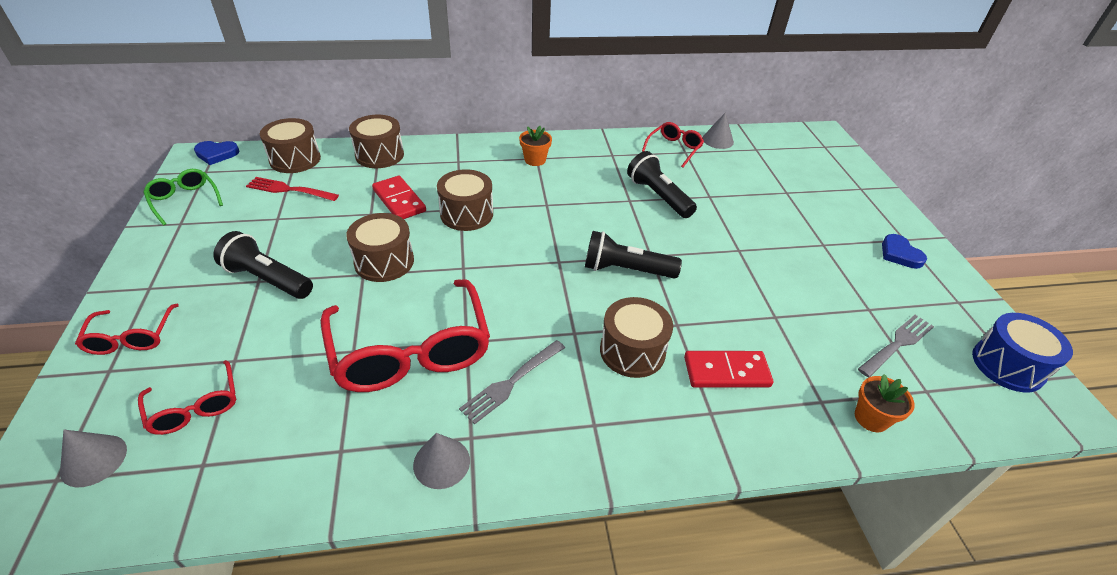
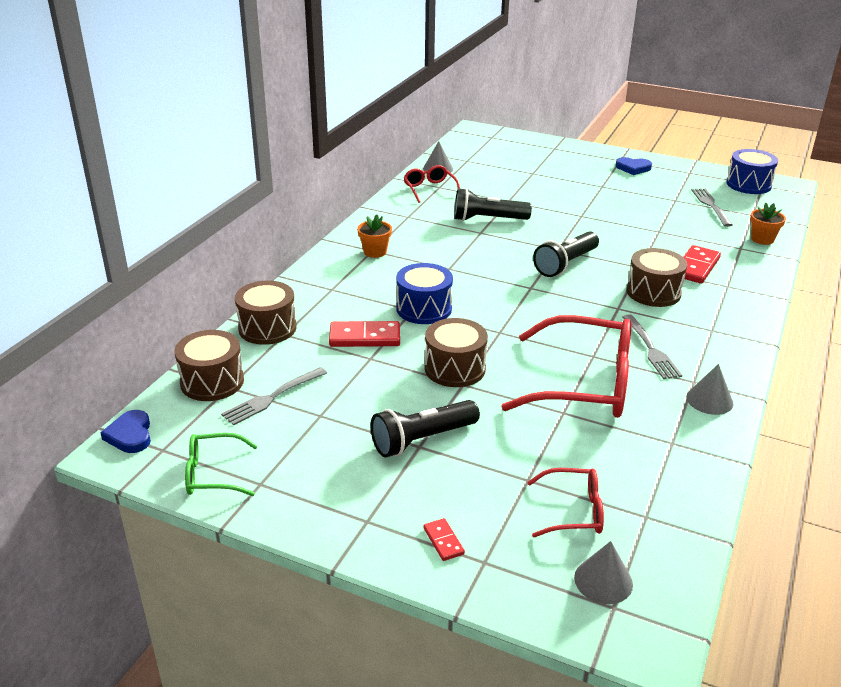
camera: 55 degrees left, 10 degrees down
red glasses [75,303,179,355] -> red domino [423,518,465,561]
blue heart [194,141,239,165] -> blue heart turned 135 degrees clockwise [100,410,151,453]
red fork [246,177,339,201] -> grey fork [221,367,327,426]
brown drum [437,169,493,231] -> blue drum [396,263,453,324]

